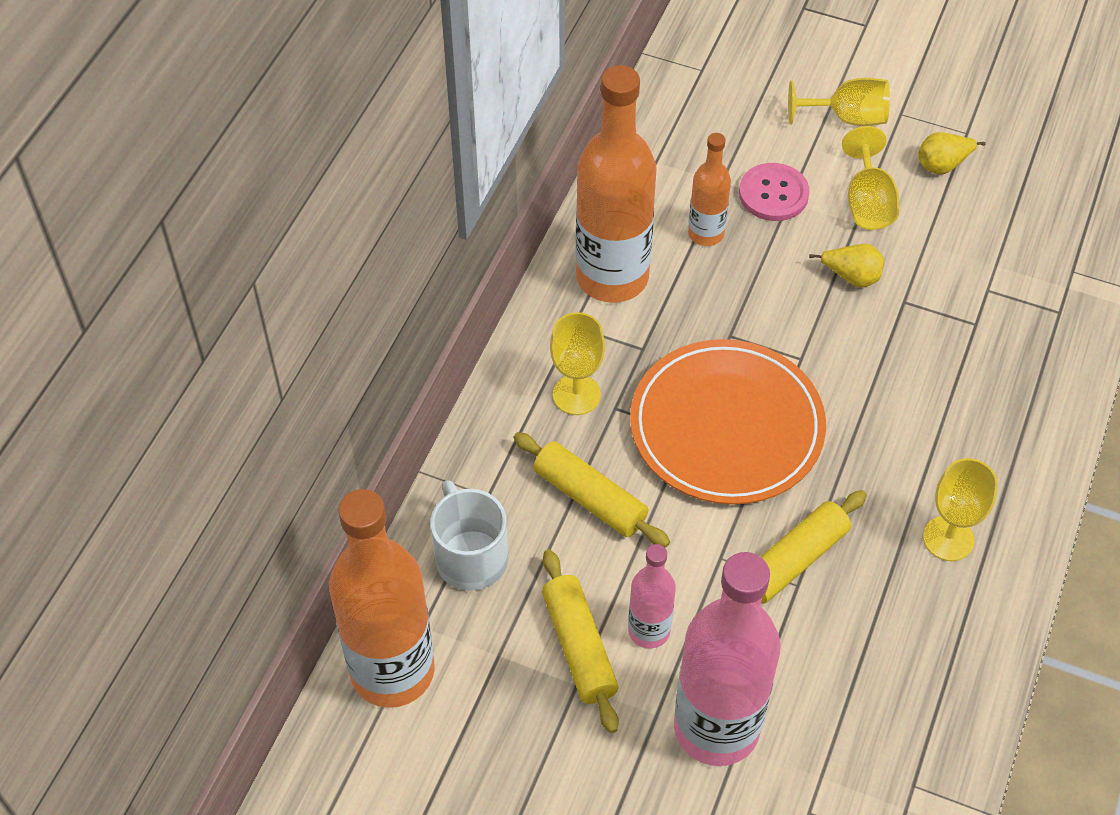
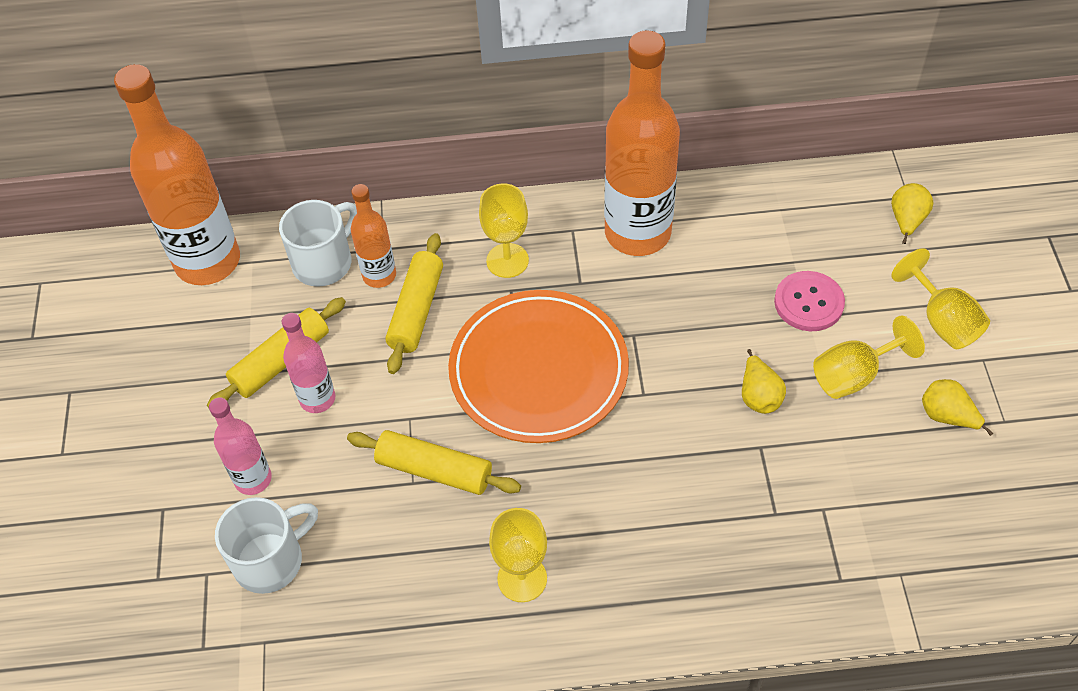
camera: 65 degrees right, 0 degrees up
pink bottle [674,552,781,766] -> pink bottle [209,397,272,495], size x0.51
orange bottle [688,133,731,246] -> orange bottle moved to [351,184,396,288]
none -> white mug [215,497,318,594]
none -> yellow pear [891,183,933,244]

